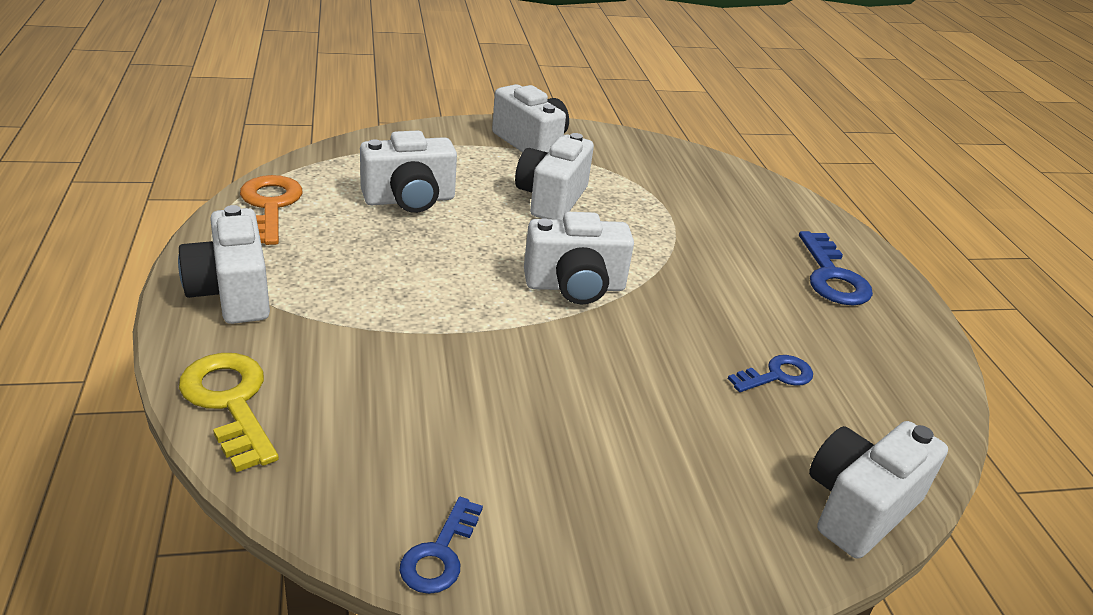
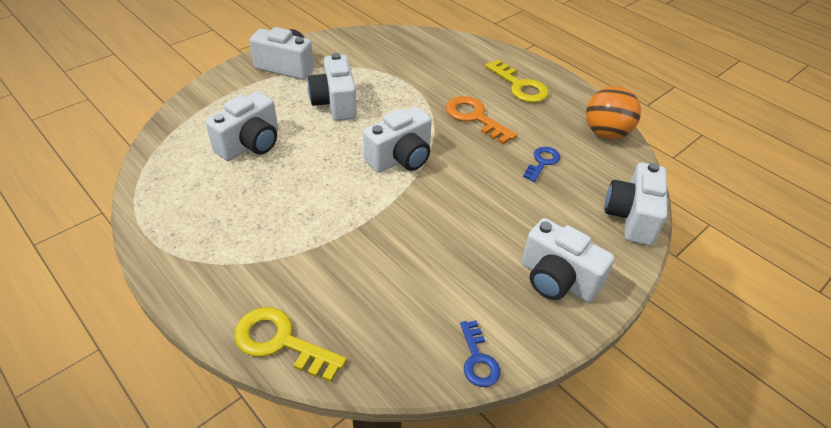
camera: 30 degrees left, 10 degrees up
white camera [178,205,270,324] -> white camera moved to [522,218,615,302]
orange key [240,175,302,245] -> orange key moved to [446,96,517,144]
blue key [799,231,873,305] -> yellow key [485,60,549,103]
none -> orange ball [586,86,641,139]

